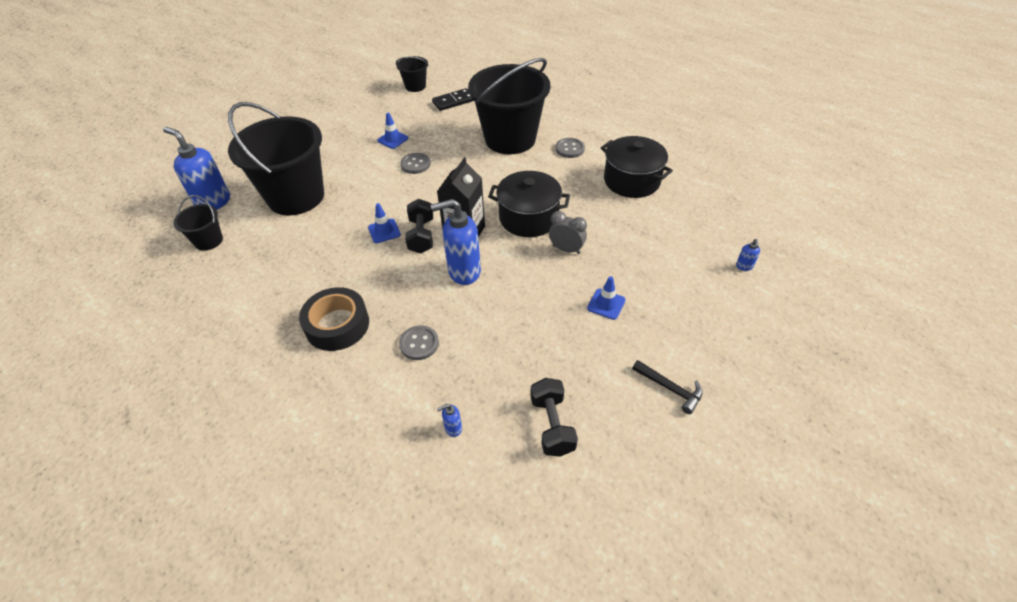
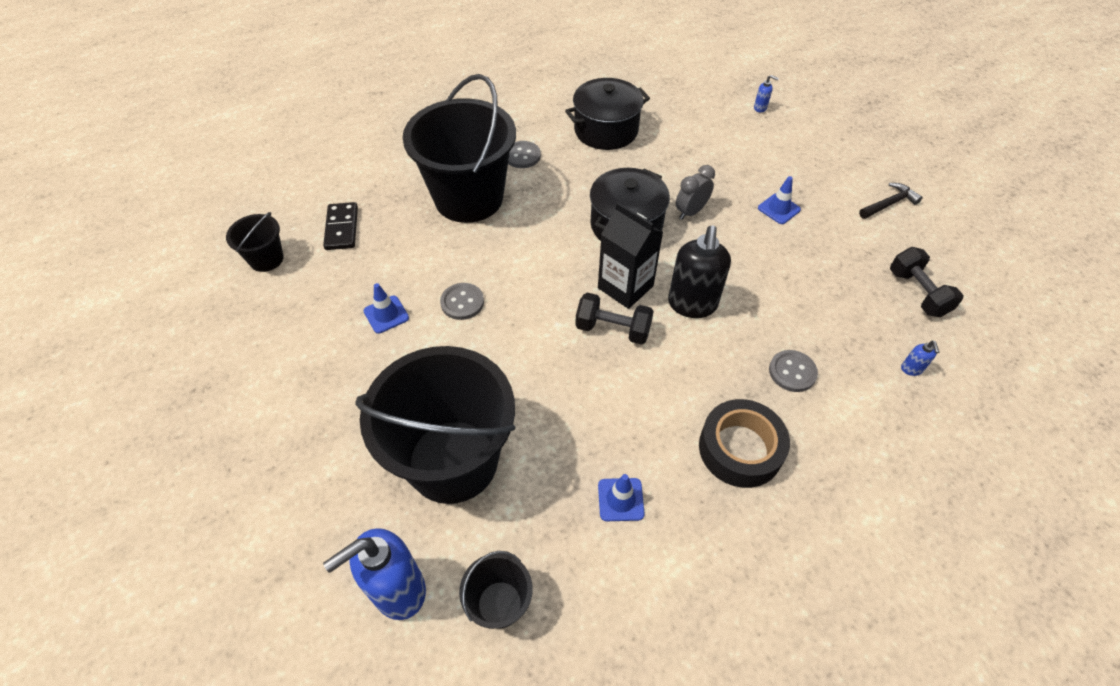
camera: 70 degrees left, 5 degrees up
blue traffic cone [368,203,401,243] -> blue traffic cone moved to [598,474,645,521]
blue soap dispenser [431,199,481,285] -> black soap dispenser [668,225,731,318]
black dumbbell [531,378,578,457] -> black dumbbell turned 60 degrees clockwise [890,247,964,317]

